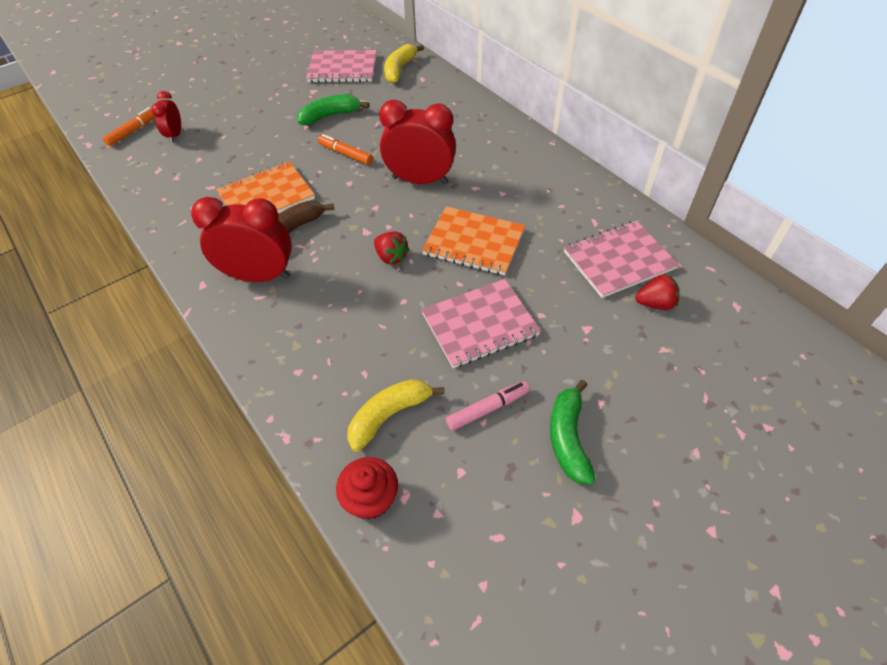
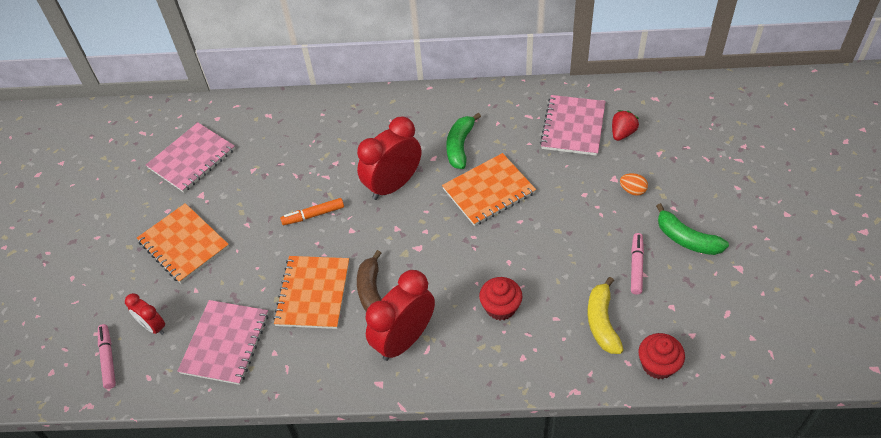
camera: 50 degrees left, 0 degrees up
orange marker [103,107,155,146] -> pink marker [98,324,116,389]
green banana [297,94,369,125] -> green banana moved to [446,113,481,169]
red strawberry [374,232,410,265] -> none
yellow banana [384,44,424,83] -> none
pink notebook [421,279,541,368] -> pink notebook moved to [178,300,268,385]
none -> orange notebook [137,203,229,283]
none -> red cupcake [479,277,522,320]
none -> orange egg [620,173,648,196]

